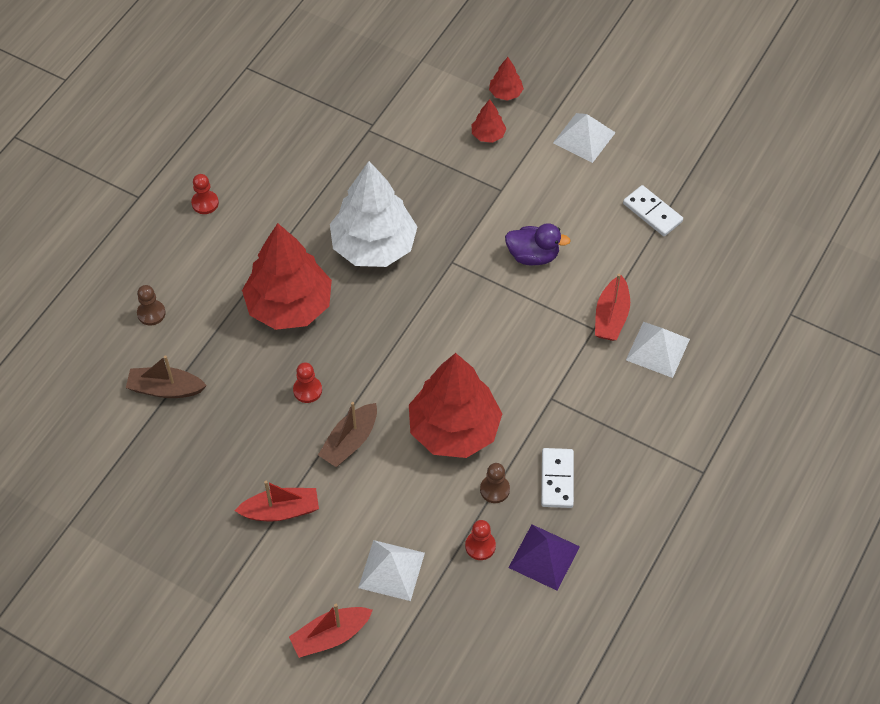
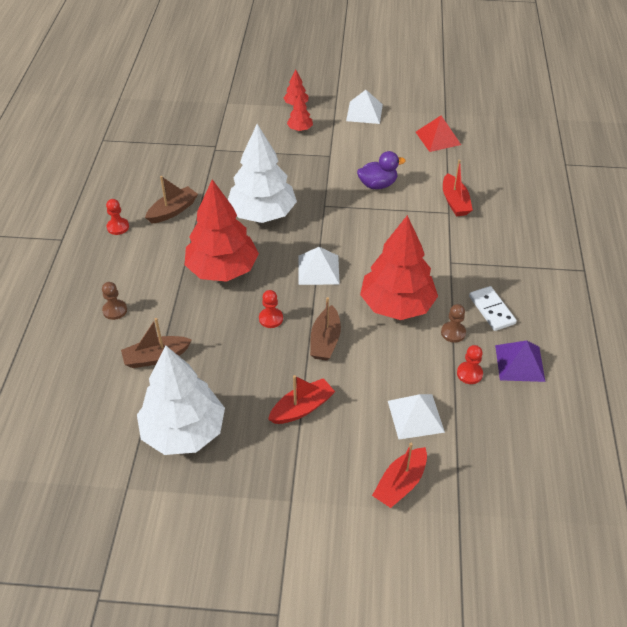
camera: 25 degrees left, 10 degrees down
white domino [623,185,683,236] -> red pyramid [416,115,461,152]
white pyramid [626,322,690,378] -> white pyramid moved to [299,247,340,285]
none -> white tree [137,346,225,455]
none -> brown boat [145,176,198,223]

